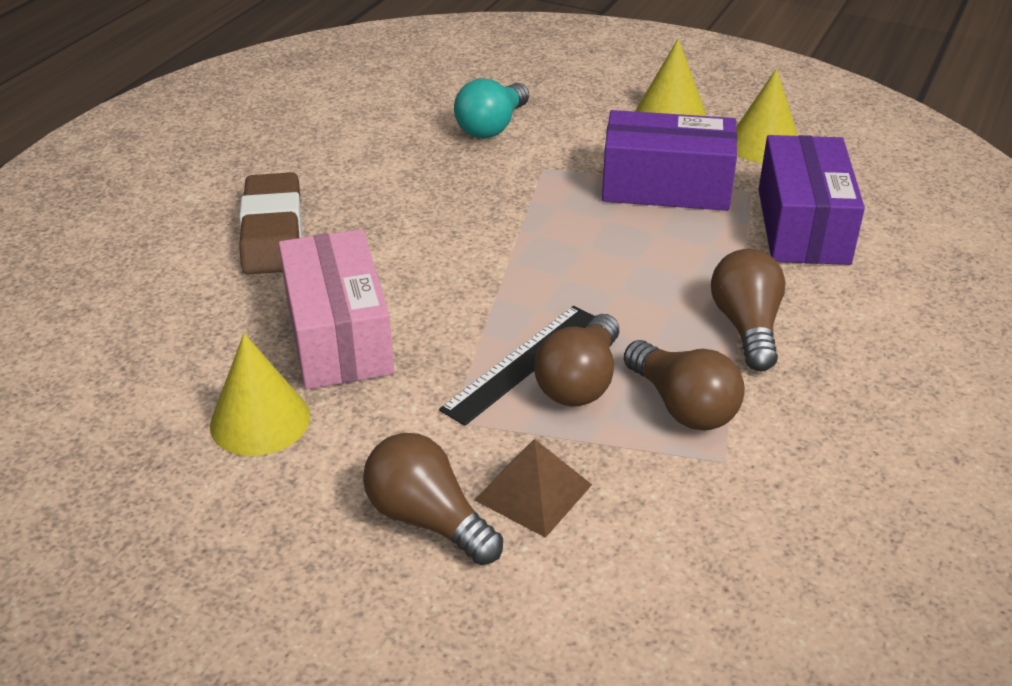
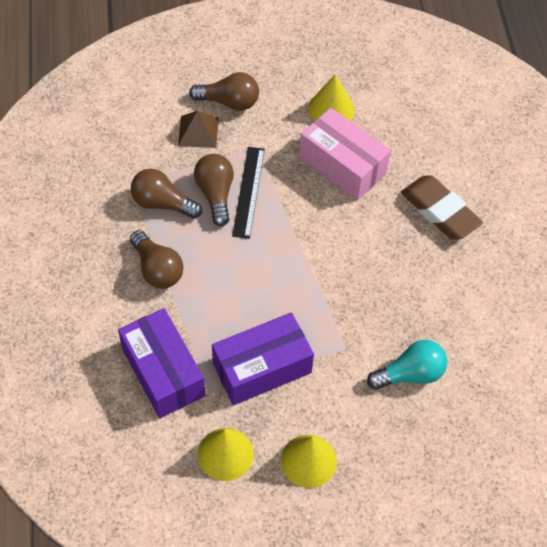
camera: 145 degrees right, 20 degrees up
turquoise light bulb [454,78,529,139] -> turquoise light bulb turned 75 degrees clockwise [367,340,447,390]

